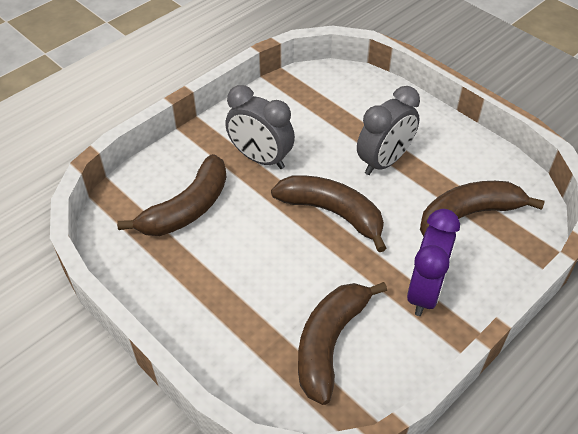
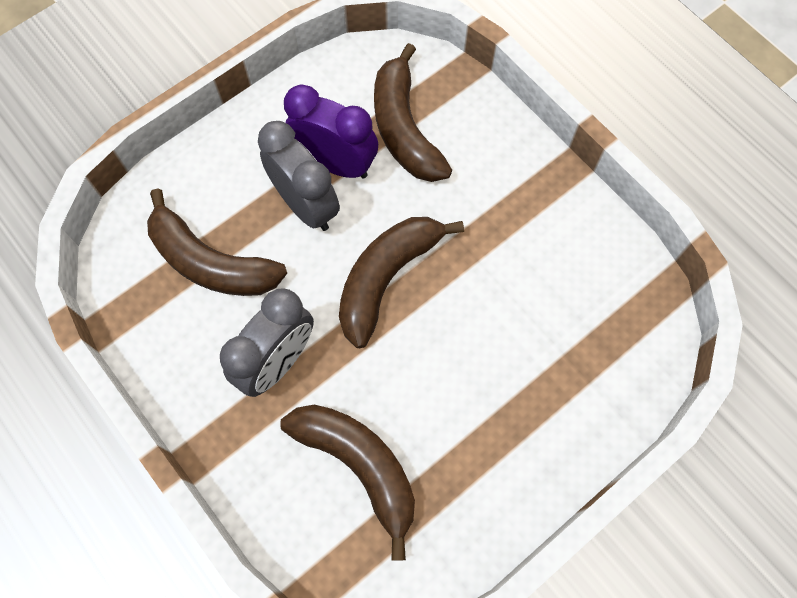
camera: 85 degrees left, 20 degrees up
brown banana [298,282,387,405] -> brown banana moved to [147,188,287,296]
purple clock [407,209,460,316] -> purple clock moved to [284,84,378,179]

